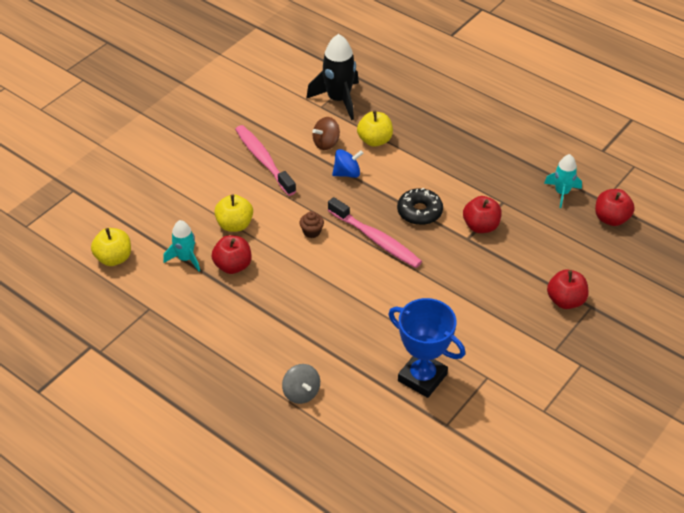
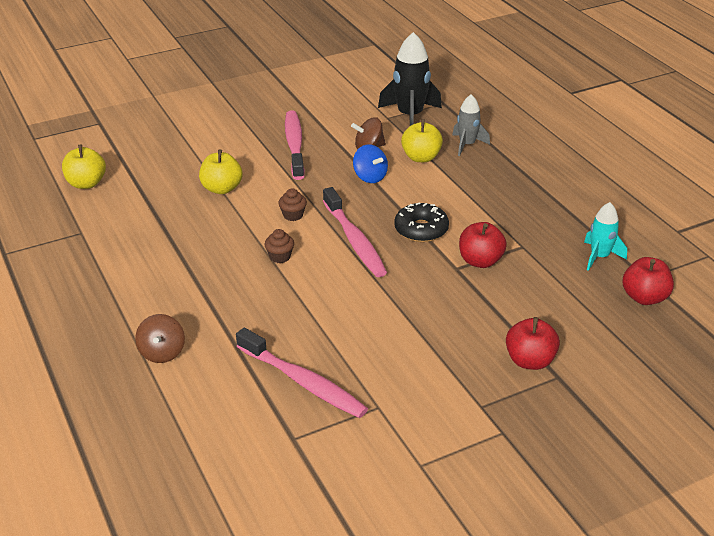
camera: 25 degrees right, 10 degrees down
turquoise rocket [163,220,200,271] -> none
red apple [212,235,251,274] -> none
grey spinning top [282,364,320,404] -> brown spinning top [135,314,185,363]
blue spinning top [332,149,363,178] -> blue spinning top turned 45 degrees clockwise [353,144,388,183]
blue trophy [388,298,465,398] -> pink toothbrush [236,328,368,418]
none -> brown cupcake [264,229,294,263]
none -> grey rocket [452,94,490,156]

